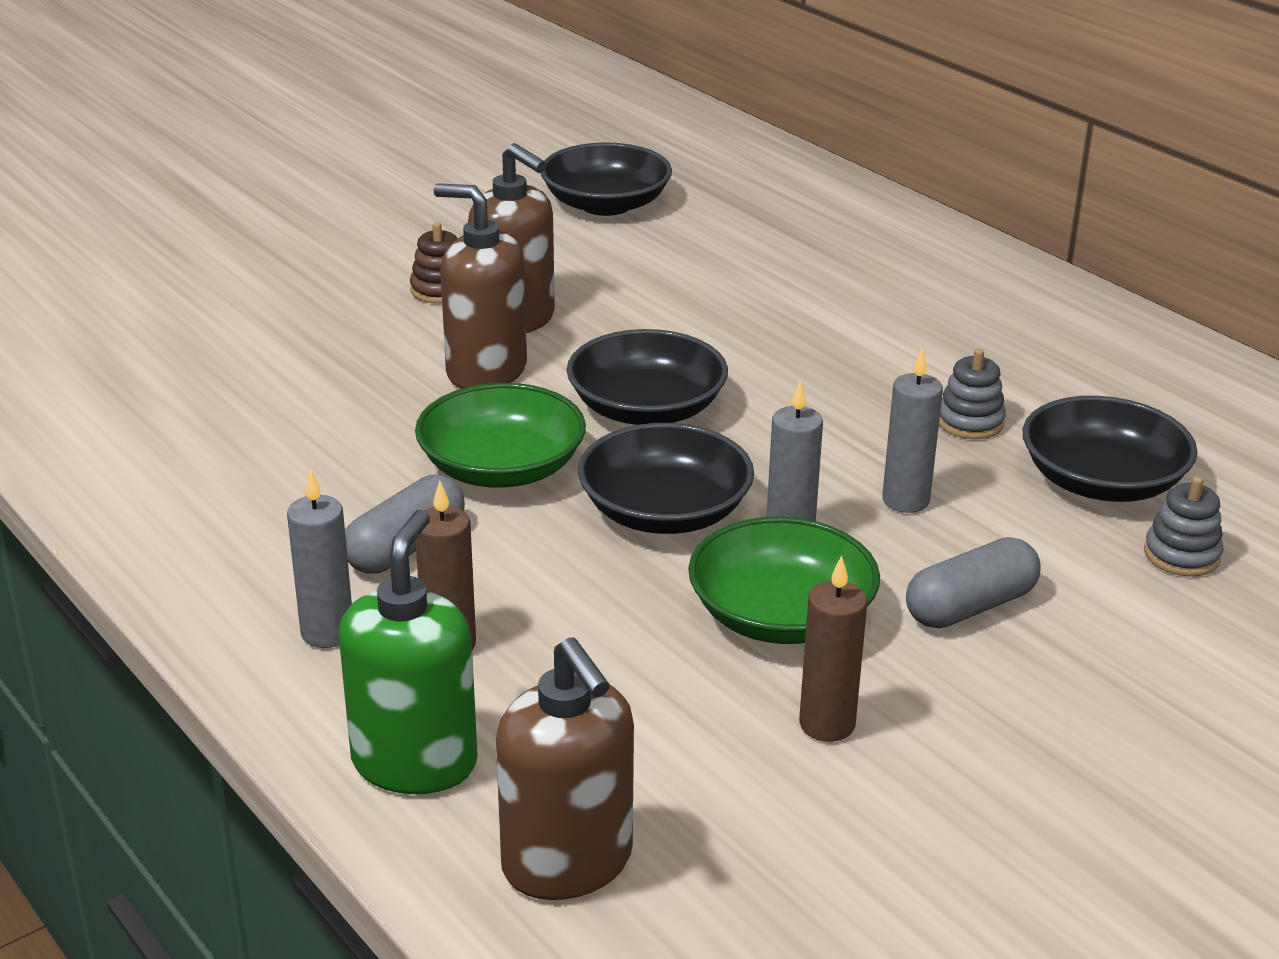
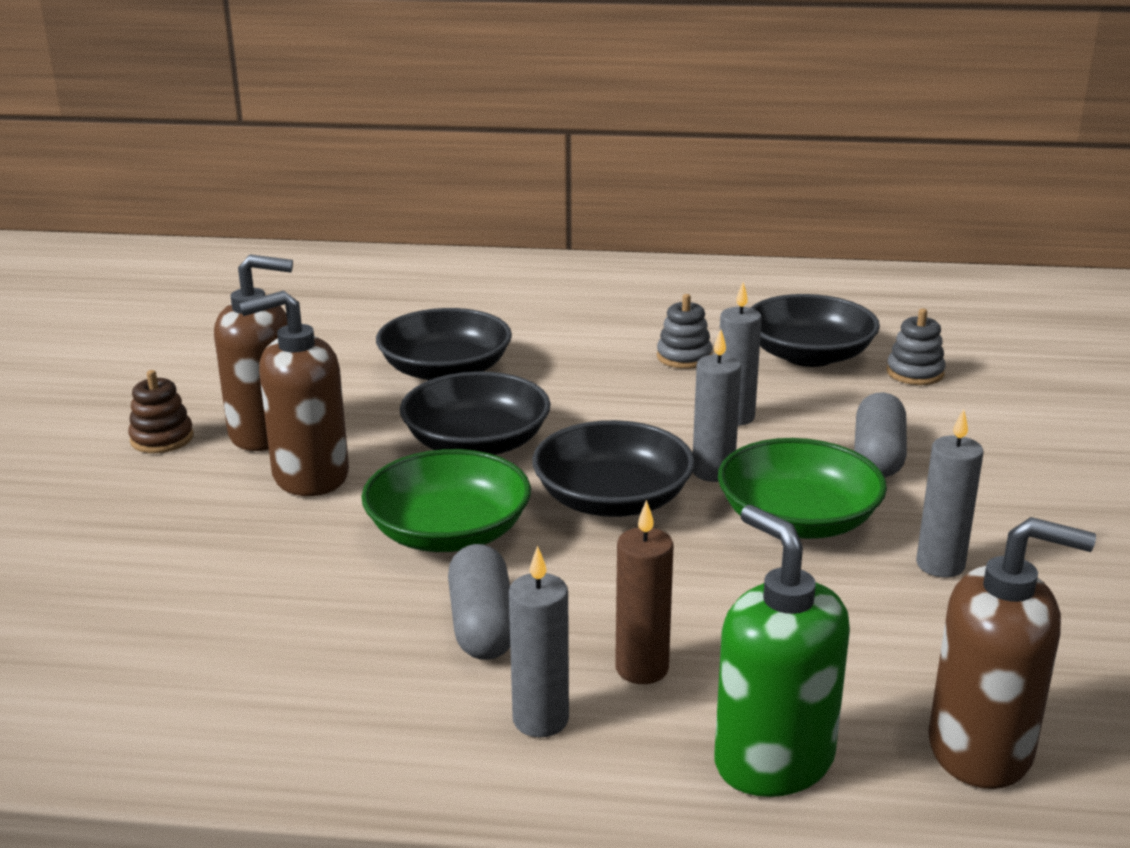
camera: 45 degrees left, 5 degrees down
black bowl [541,142,672,216] -> black bowl moved to [376,308,512,381]
brown candle [799,556,867,742] -> grey candle [916,409,984,577]

